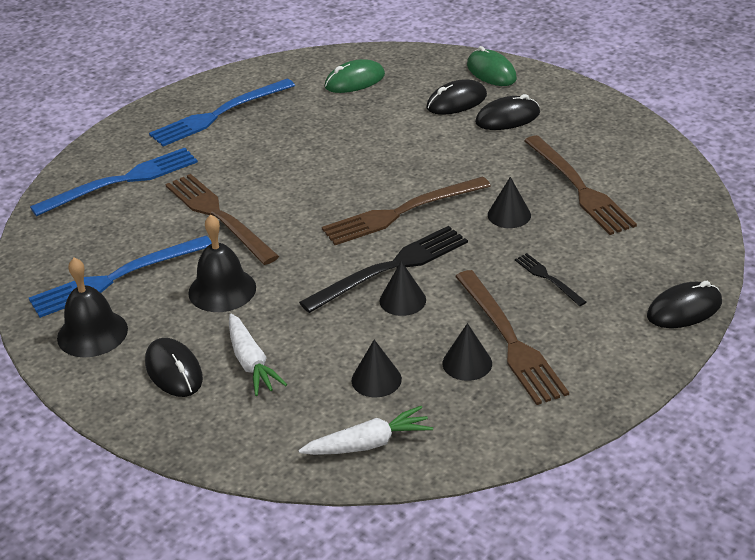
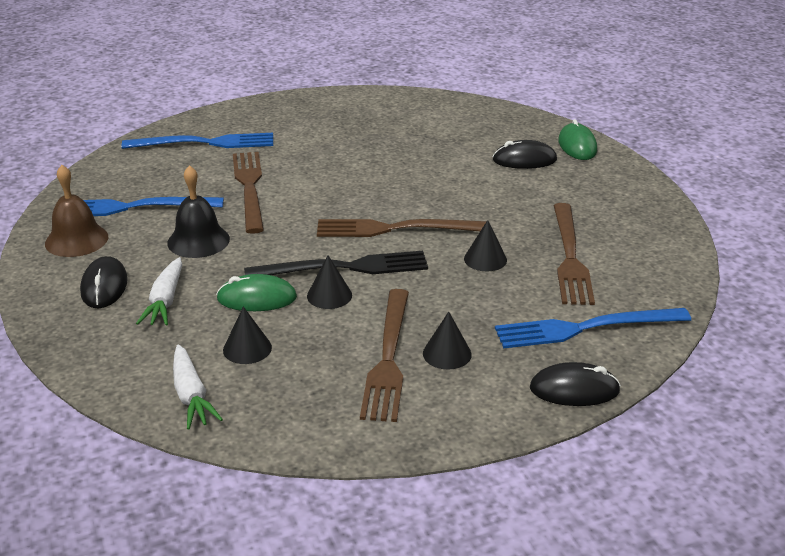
camera: 25 degrees right, 5 degrees down
black bell [57,258,128,357] -> brown bell [45,165,109,257]
blue fork [149,79,295,146] -> blue fork moved to [495,308,691,349]
white carrot [298,406,433,455] -> white carrot turned 60 degrees clockwise [173,344,223,429]
green mouse [325,59,385,93] -> green mouse moved to [216,274,297,311]
black cone [442,323,492,381] -> black cone moved to [423,311,472,370]
black mouse [475,94,540,130] -> none
black fork [515,253,586,306] -> none

